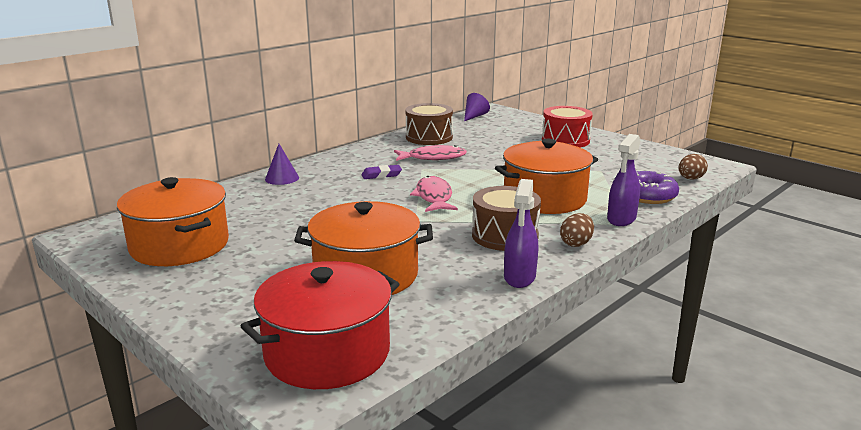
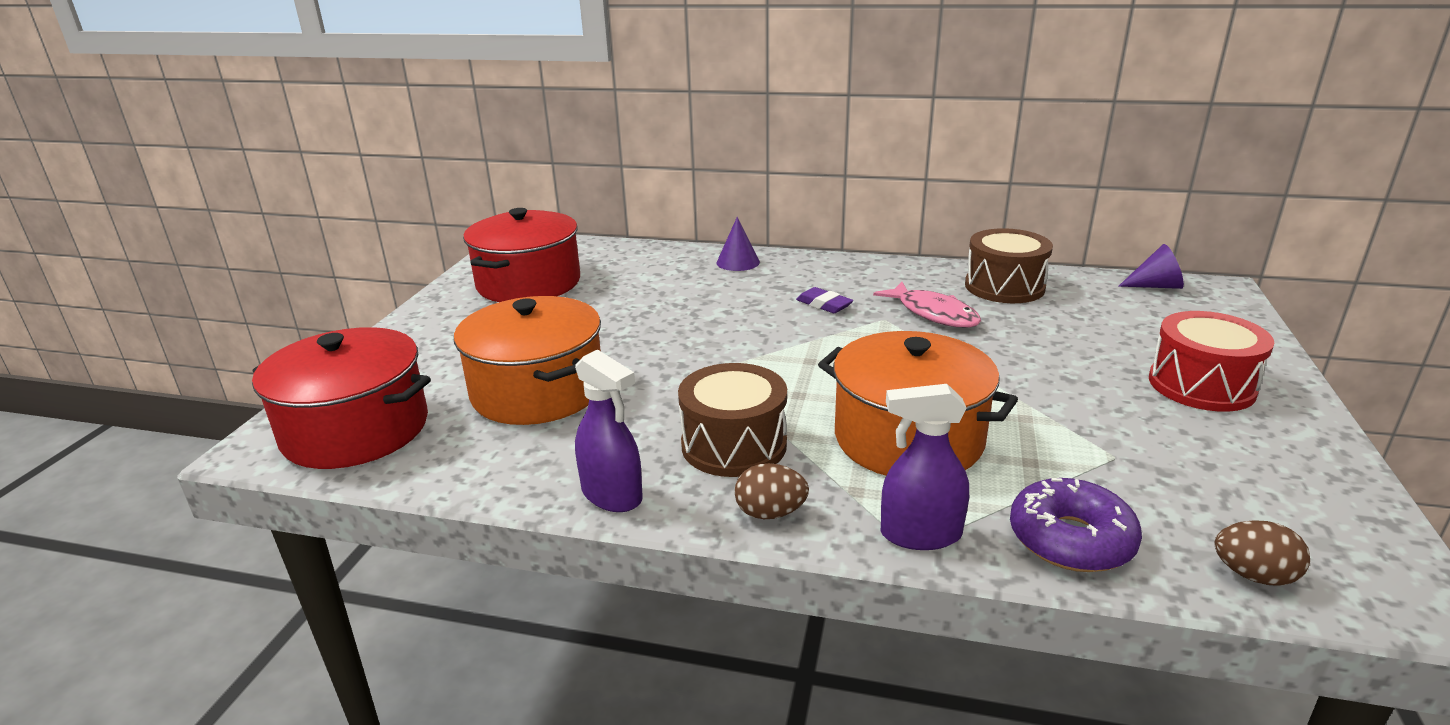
camera: 60 degrees right, 5 degrees up
orange pot [117,177,229,266] -> red pot [463,208,580,302]
pink fish [410,176,458,212] -> none
purple spray bottle [504,179,538,288] -> purple spray bottle turned 120 degrees counterclockwise [575,349,643,512]

